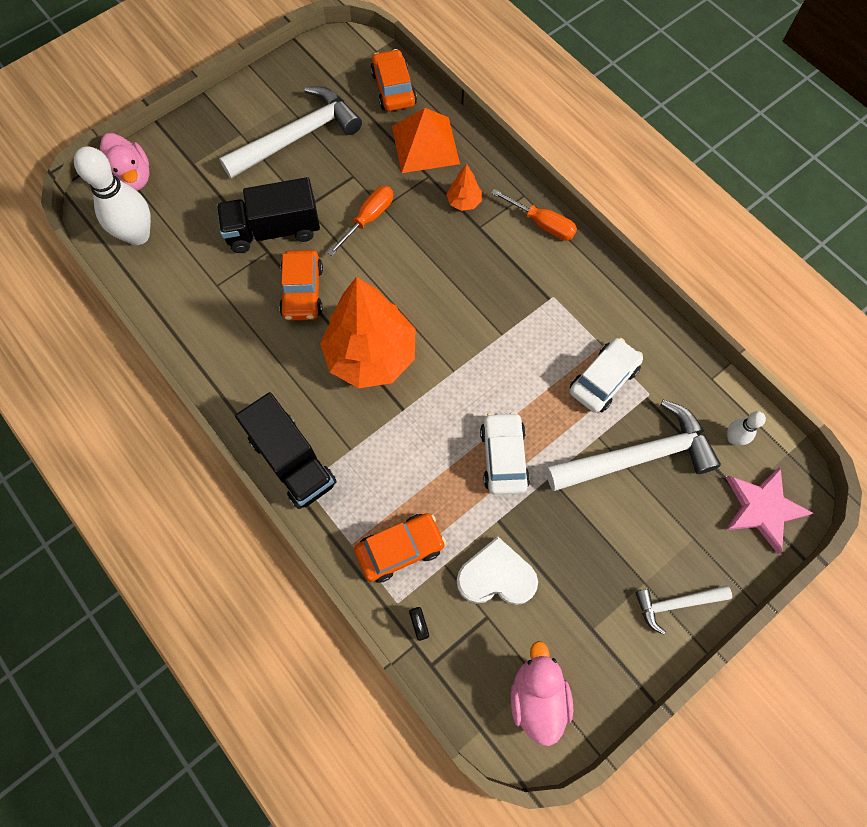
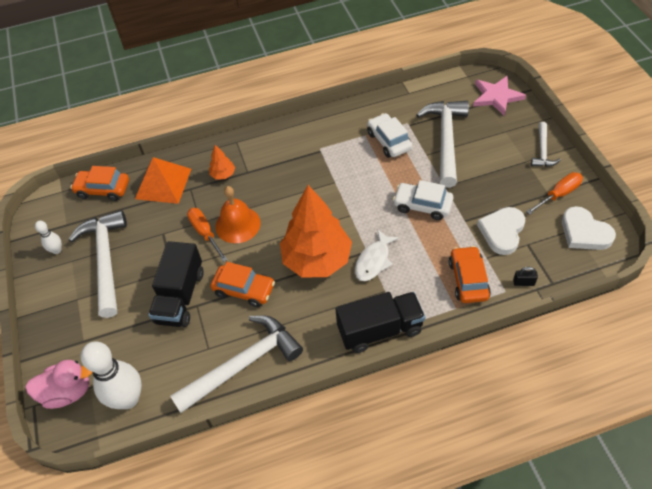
camera: 65 degrees left, 15 degrees down
orange screwdriver [491,189,577,240] -> orange screwdriver moved to [526,172,583,215]
pink duck [511,641,573,746] -> white heart [562,206,616,250]
white bowling pin [727,411,766,445] -> white bowling pin moved to [35,221,62,254]
none -> white hammer [170,315,303,413]
none -> orange bell [215,186,261,243]
none -> white fish [355,229,399,281]

